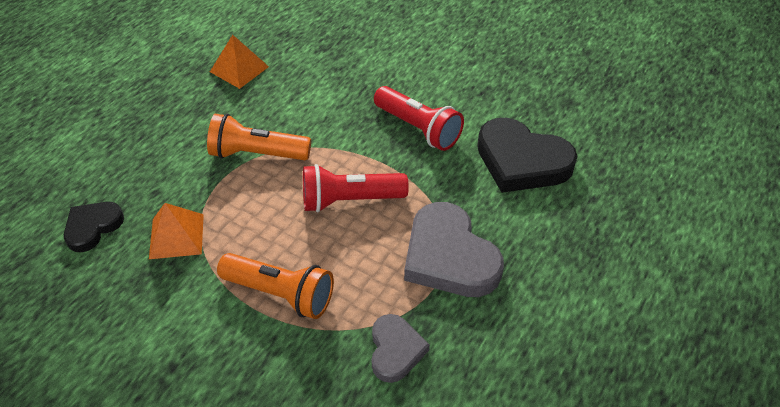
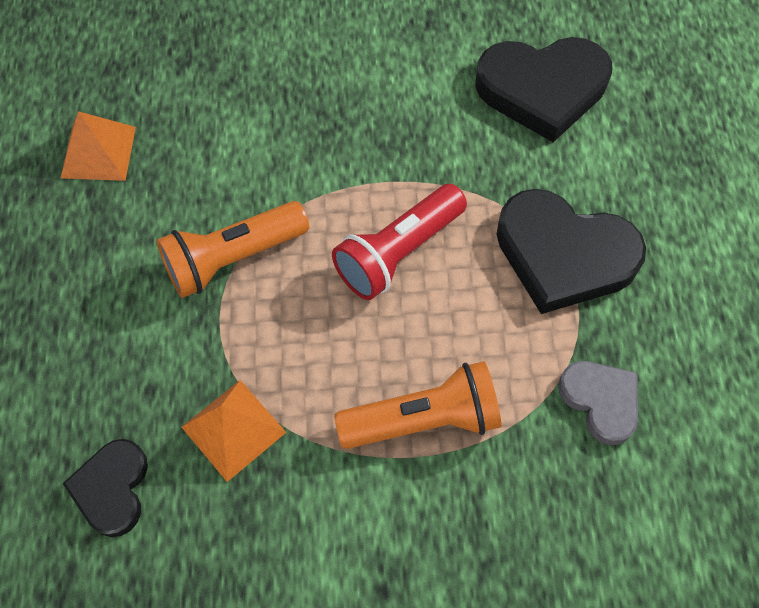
camera: 35 degrees left, 15 degrees up
red flashlight [374,86,464,151] -> none
grey heart [404,202,504,297] -> black heart [496,189,646,314]

